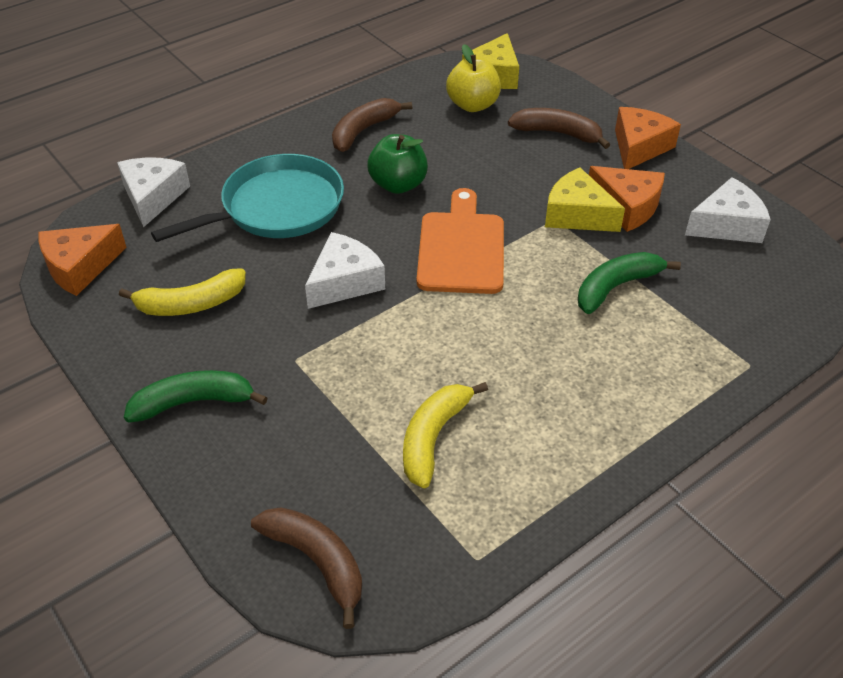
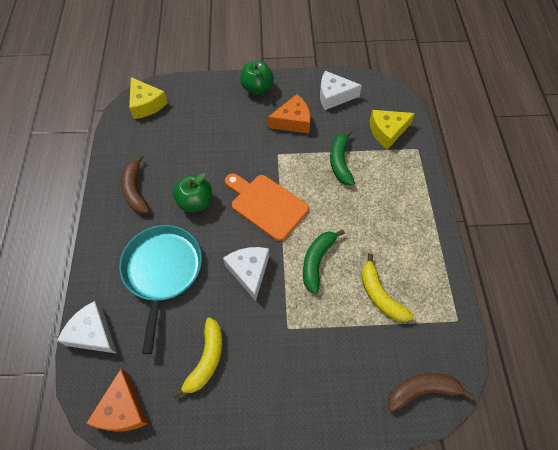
camera: 55 degrees left, 15 degrees up
green banana [124,370,267,423] -> green banana moved to [303,230,345,294]
yellow apple [446,44,501,112] -> none
brown banana [508,108,610,149] -> none
yellow cheese [545,167,625,232] -> yellow cheese moved to [370,110,415,150]
orange cheese [615,107,681,169] -> green apple [240,61,274,95]
white cheese [685,177,771,243] -> white cheese turned 105 degrees counterclockwise [320,71,362,110]

